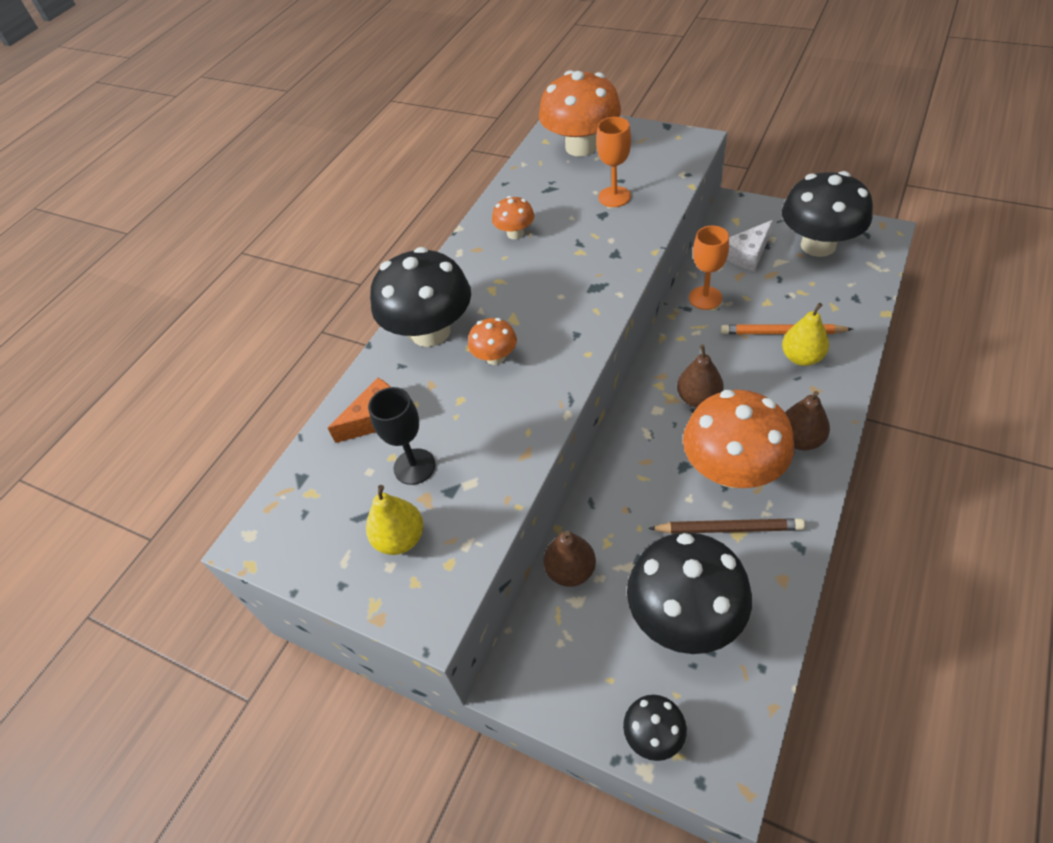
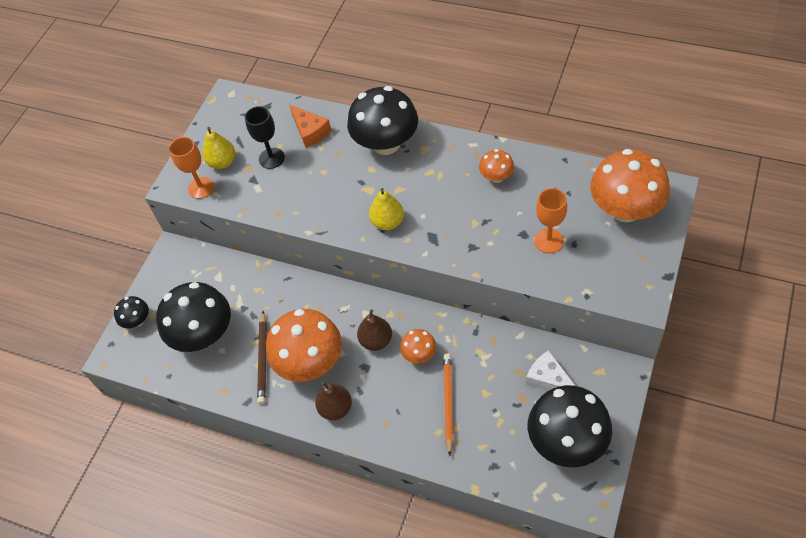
camera: 85 degrees right, 5 degrees up
orange mushroom [468,318,517,365] -> orange mushroom moved to [400,329,436,364]
brown pear [543,531,596,587] -> none
orange goblet [689,226,729,310] -> orange goblet moved to [169,137,214,199]
yellow pear [782,303,829,366] -> yellow pear moved to [369,188,404,230]

